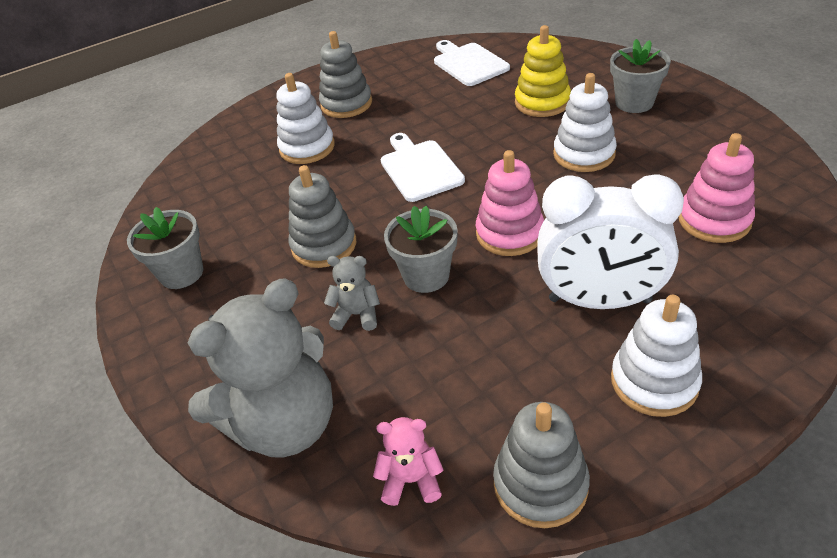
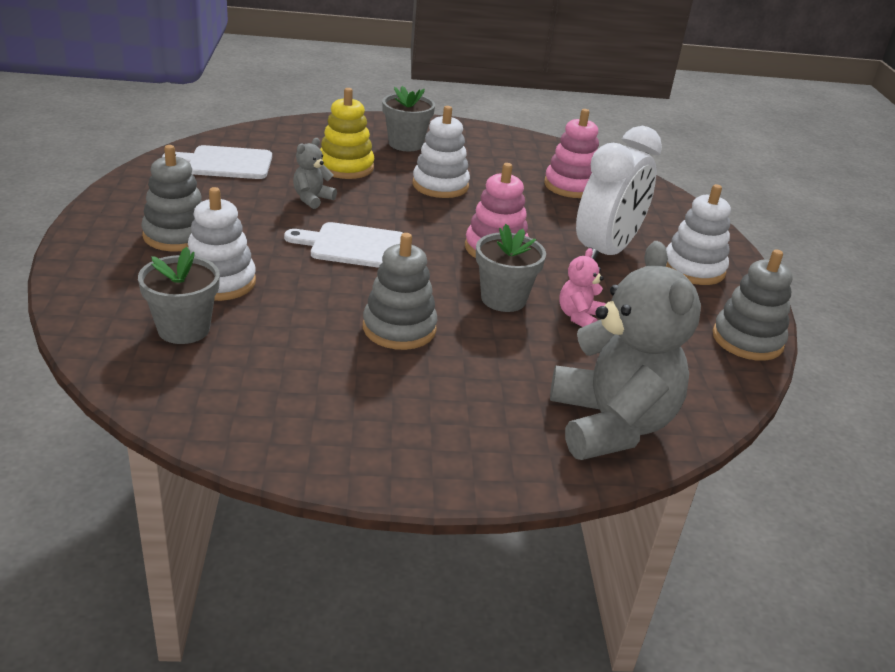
camera: 70 degrees left, 10 degrees down
grey flower pot [127,207,204,289] -> grey flower pot moved to [138,247,220,344]
grey teddy bear [324,256,380,331] -> grey teddy bear moved to [293,138,337,209]
pink teddy bear [373,417,444,506] -> pink teddy bear moved to [559,248,606,327]

